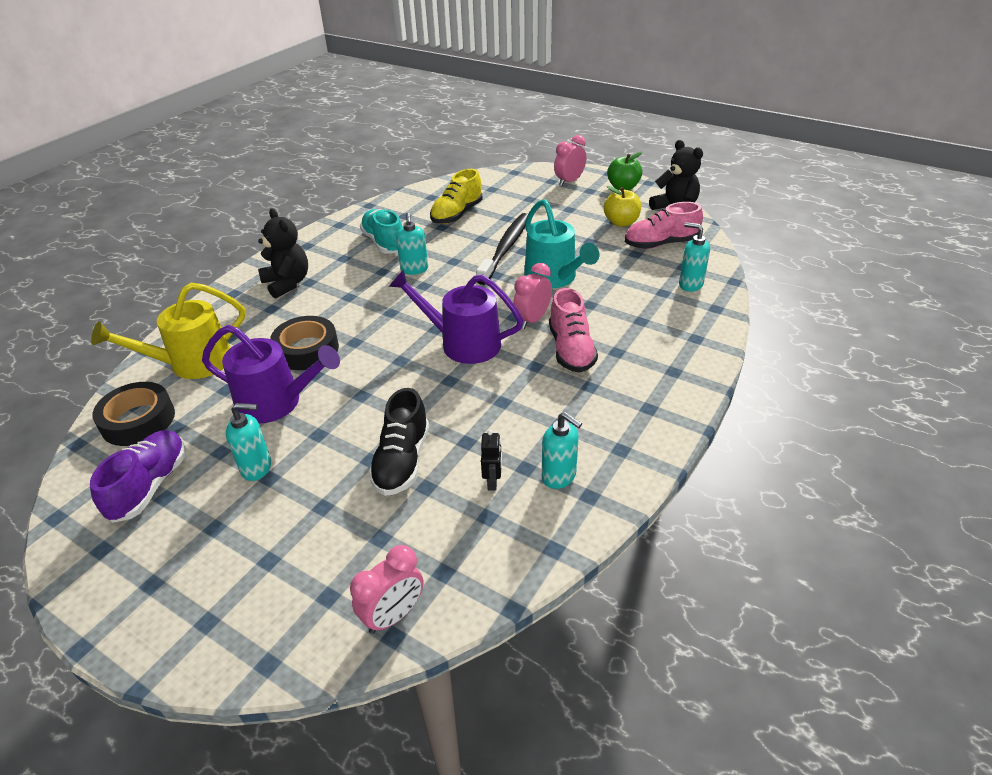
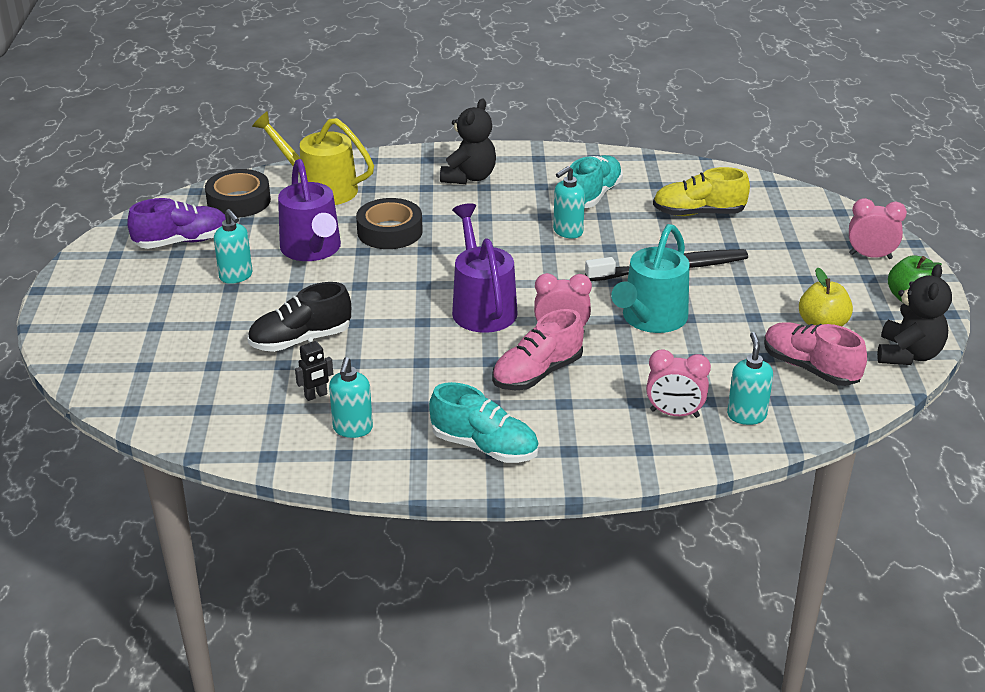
camera: 55 degrees right, 5 degrees down
pink clock [350,545,424,634] -> pink clock moved to [646,349,711,418]
none -> turquoise shoe [429,382,539,463]

